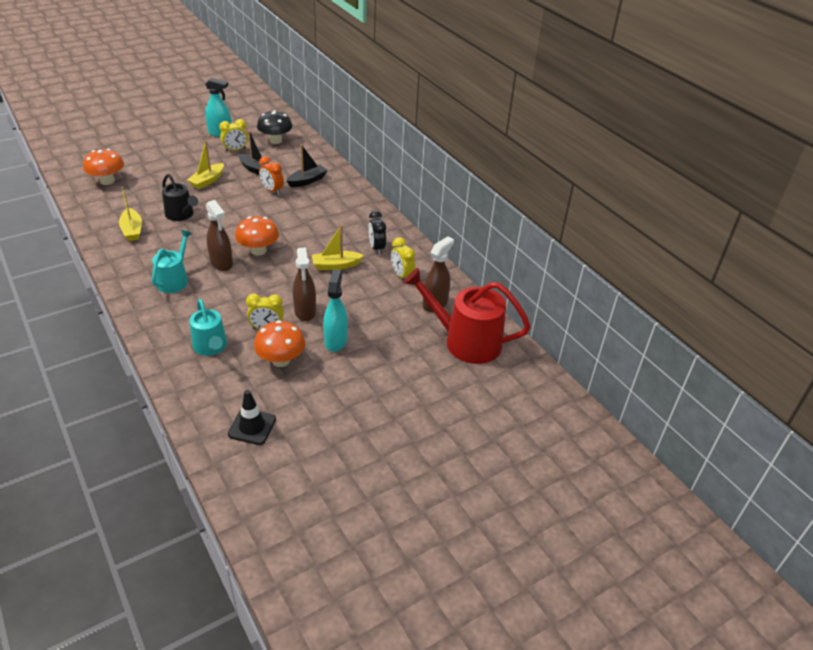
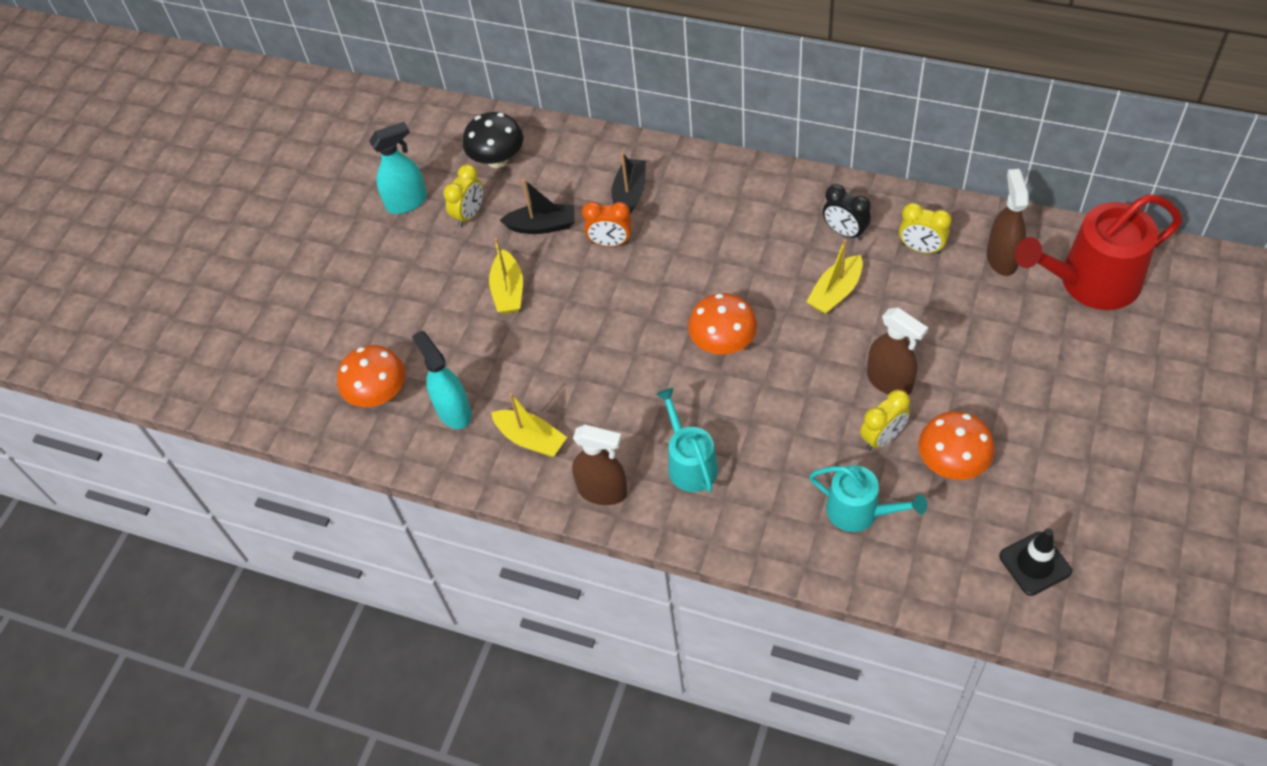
camera: 30 degrees left, 15 degrees up
black watering can [162,174,198,221] -> none
brown spray bottle [206,200,233,271] -> brown spray bottle moved to [572,425,628,505]
turquoise spray bottle [323,269,348,352] -> turquoise spray bottle moved to [412,331,472,429]

